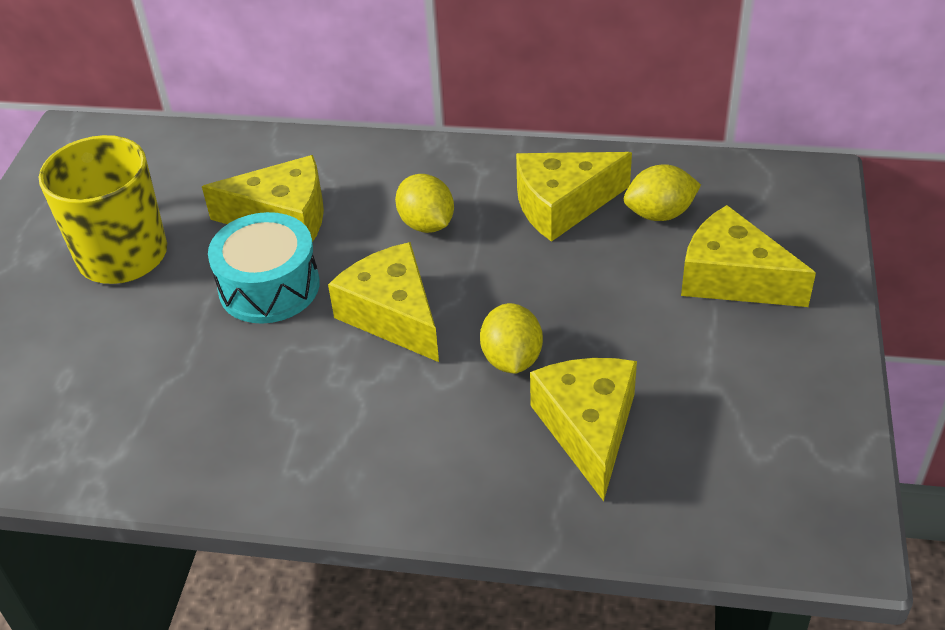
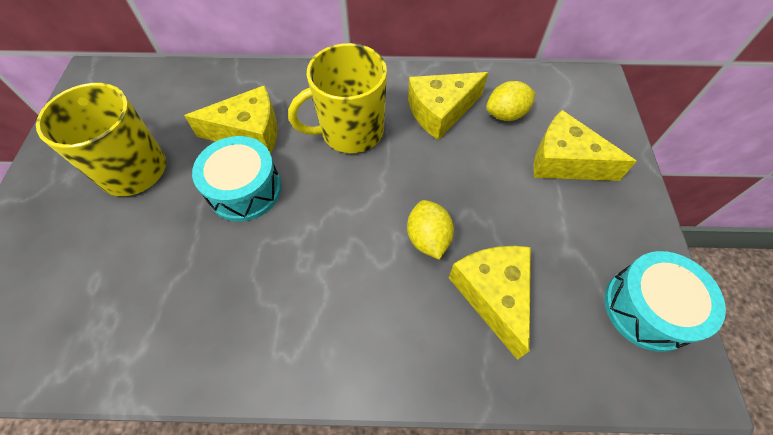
camera: 10 degrees left, 15 degrees up
yellow cheese [328,242,439,362] -> none
yellow lemon [395,174,454,233] -> yellow mug [288,43,387,153]
none -> turquoise drum [604,251,726,352]

